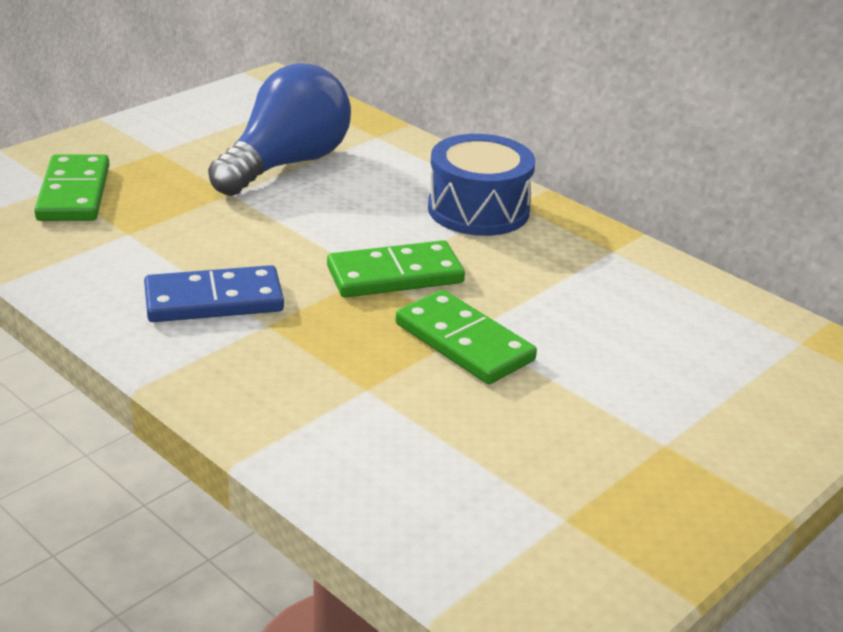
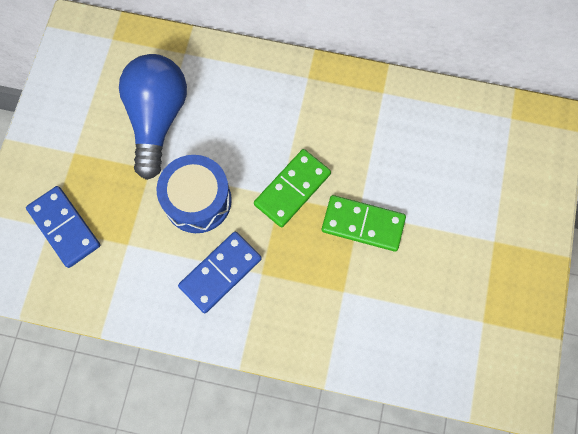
camera: 30 degrees left, 40 degrees up
green domino [34,154,110,221] -> blue domino [26,186,100,268]
blue drum [428,134,535,236] -> blue drum moved to [157,155,232,233]

